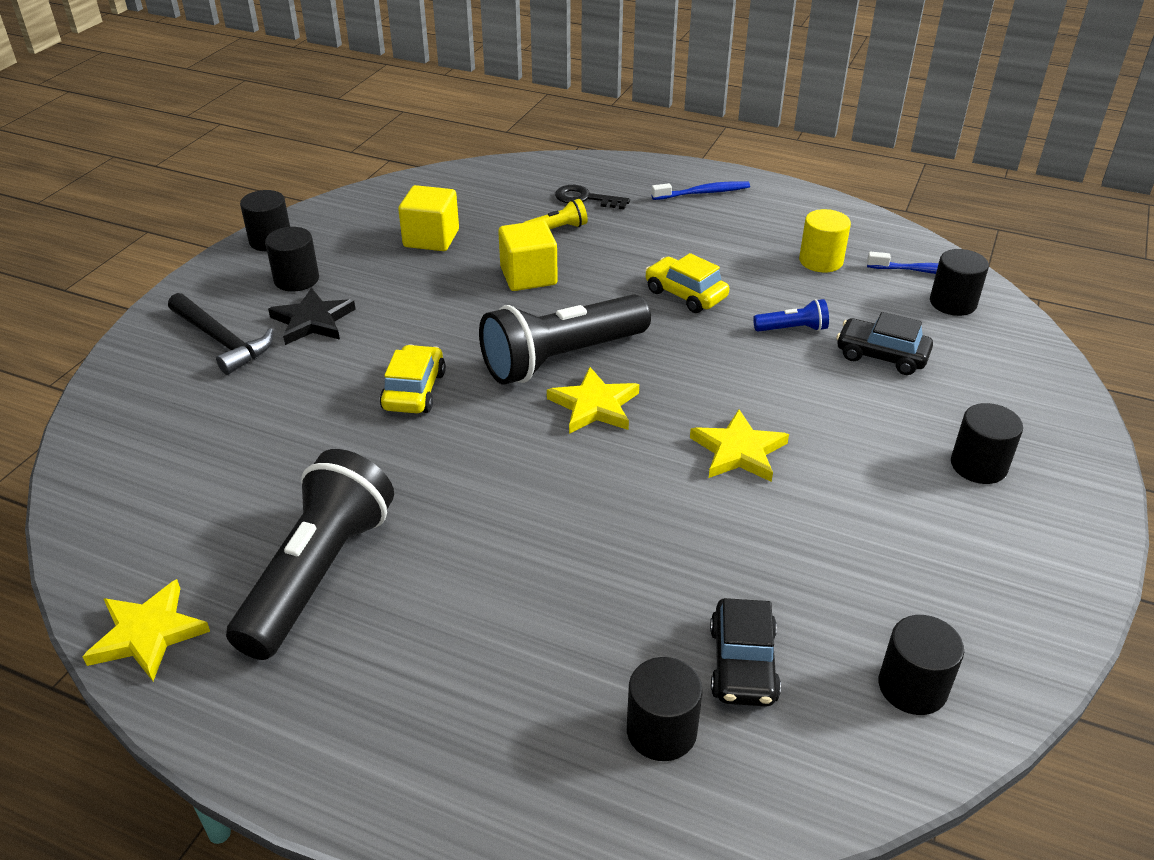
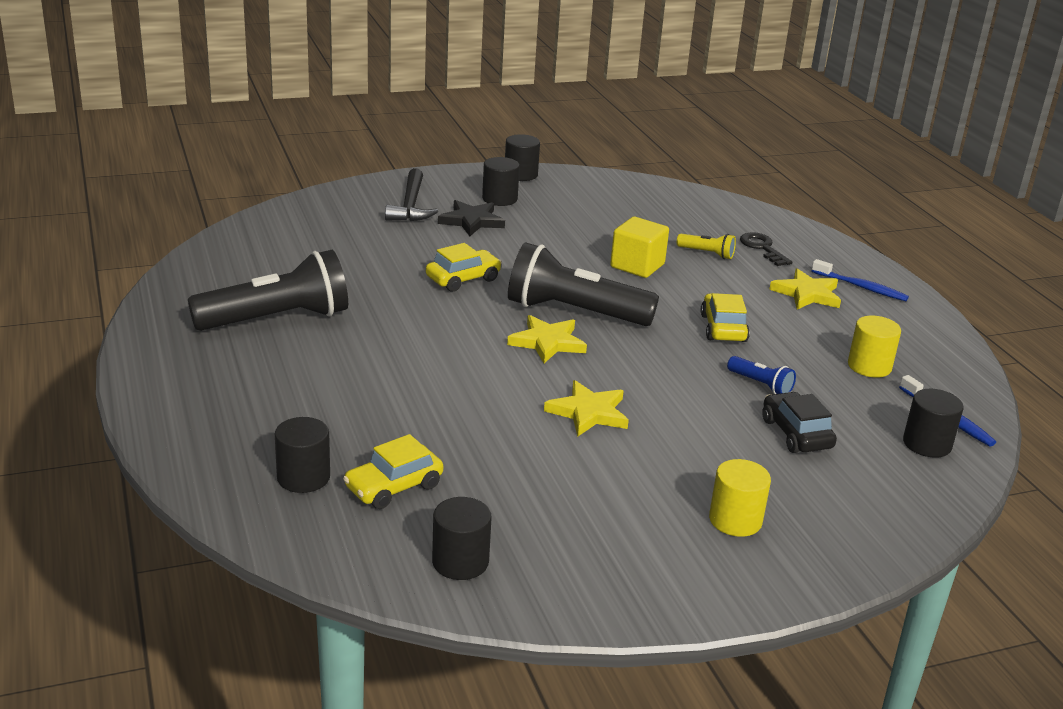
camera: 45 degrees right, 10 degrees down
yellow star [82,579,210,681] -> yellow star moved to [769,269,841,309]
yellow cube [398,185,459,251] -> none
black car [710,598,781,707] -> yellow car [343,434,443,509]
black cylinder [951,403,1023,484] -> yellow cylinder [709,459,771,537]

